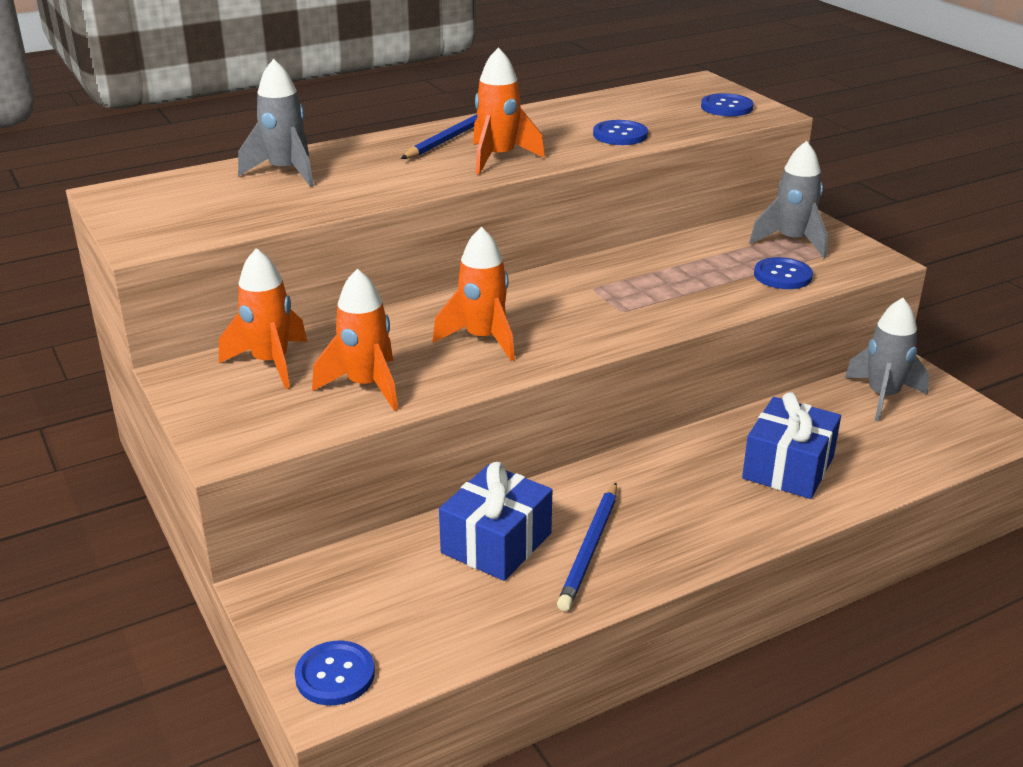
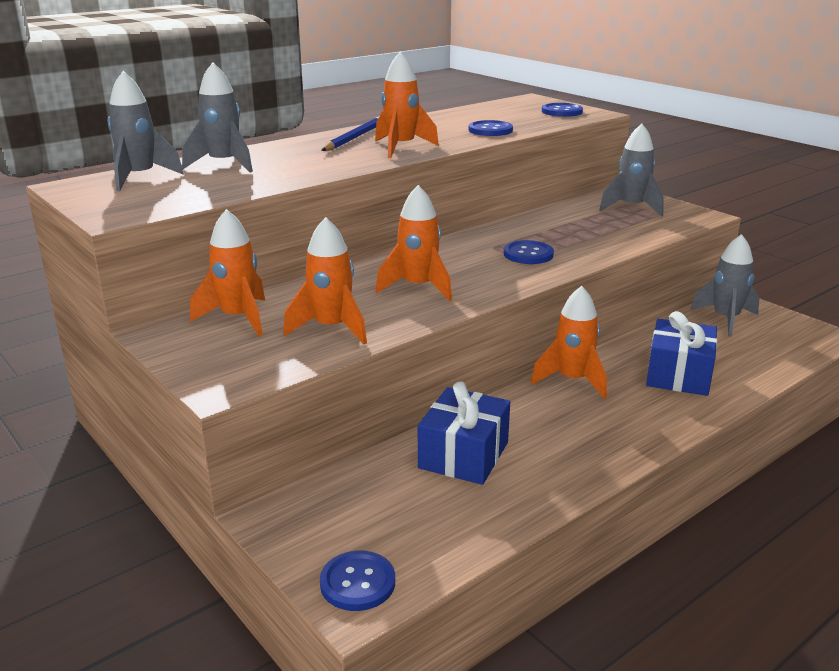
camera: 10 degrees left, 5 degrees down
blue pencil [557,483,617,611] -> none
blue button [754,257,813,289] -> blue button moved to [504,240,554,264]
none -> grey rocket [107,71,184,191]
none -> orange rocket [531,286,607,399]

